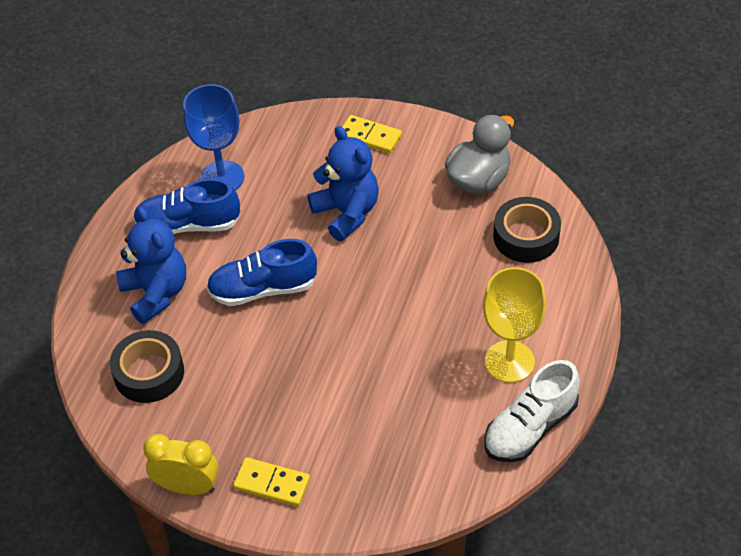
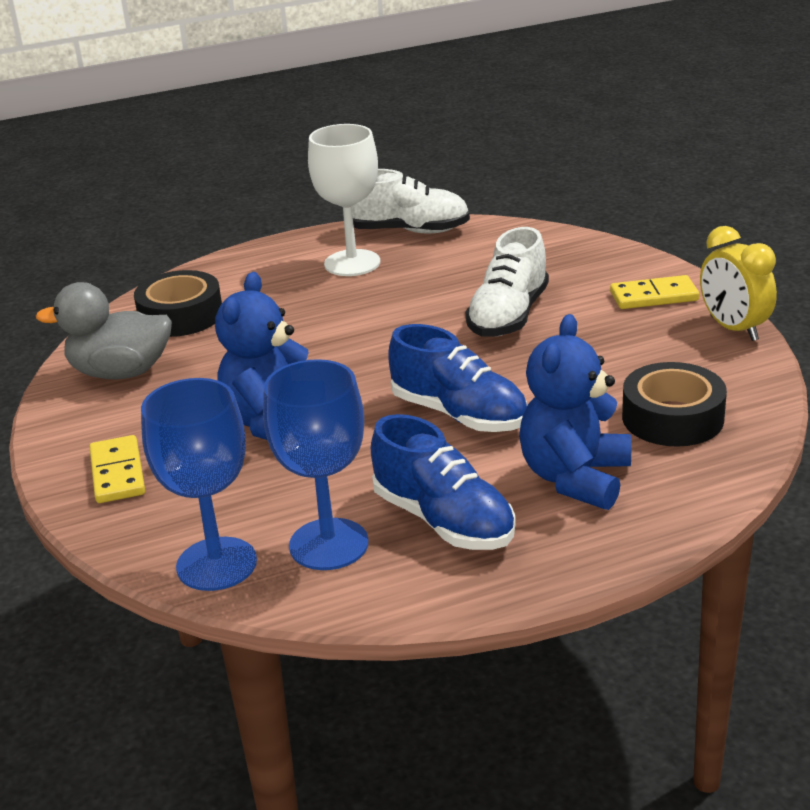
camera: 130 degrees left, 20 degrees down
yellow domino [233,457,310,506] -> yellow domino turned 75 degrees counterclockwise [610,275,699,309]
yellow goblet [483,267,546,383] -> white goblet [308,124,380,276]
none -> blue goblet [141,378,257,591]
none -> white shoe [465,227,549,337]

